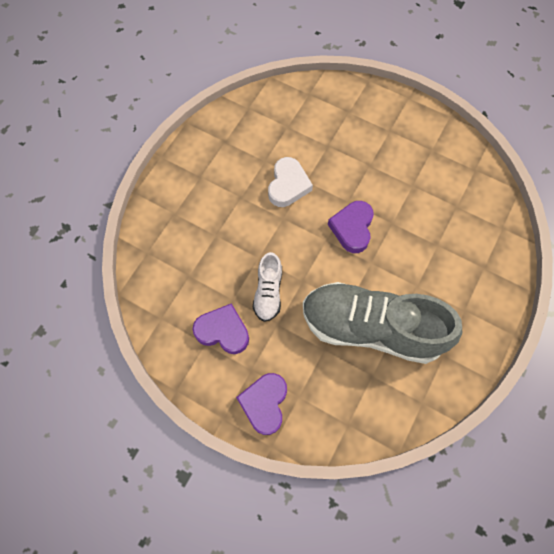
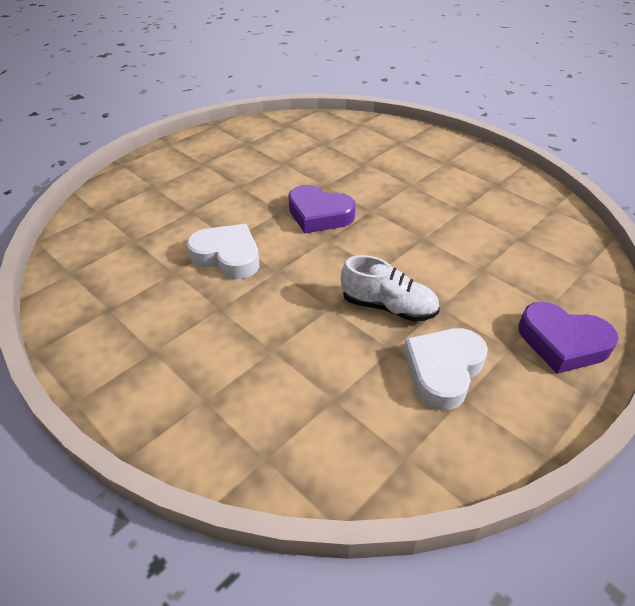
camera: 75 degrees left, 25 degrees down
purple heart [193,303,249,354] -> white heart [403,328,488,410]
grey shoe [303,282,462,364] -> none

